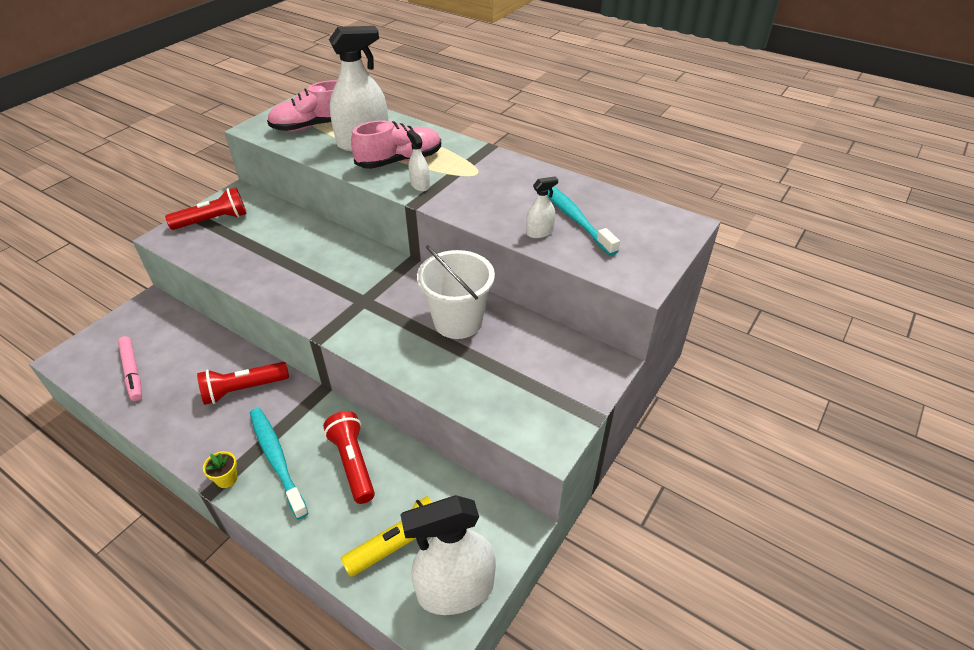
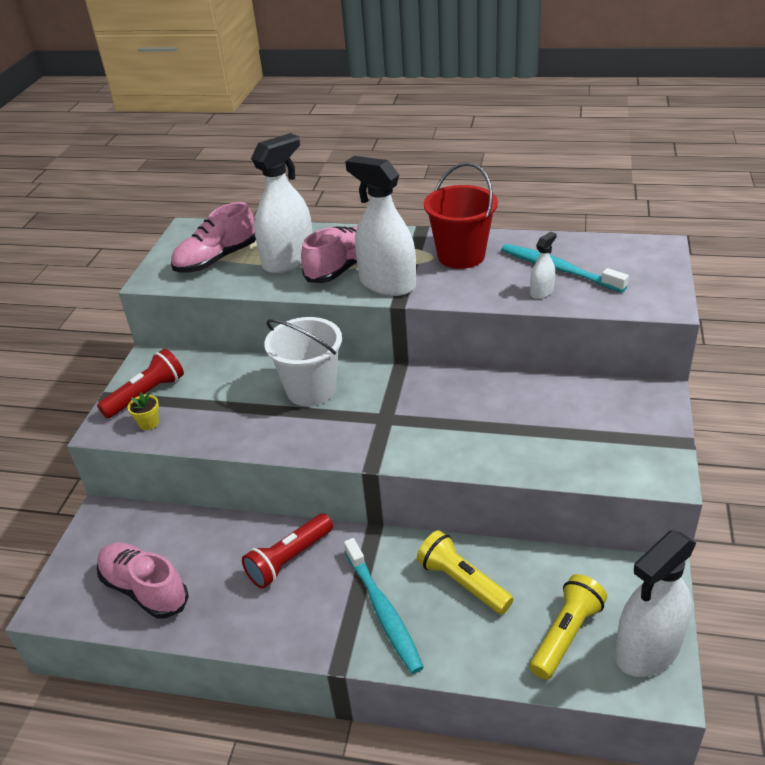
camera: 20 degrees left, 5 degrees down
pink marker [118,336,142,401] -> pink shoe [97,543,189,619]
yellow flower pot [203,451,237,488] -> yellow flower pot moved to [128,393,159,430]
turquoise toothbrush [250,408,308,520] -> turquoise toothbrush turned 150 degrees counterclockwise [344,538,424,674]
red flashlight [323,411,375,504] -> yellow flashlight [417,530,513,614]
white spray bottle [407,130,430,191] -> white spray bottle [345,156,416,296], size x2.19
white bucket [417,245,495,339] -> white bucket moved to [264,317,342,406]
none -> red bucket [424,162,498,269]

